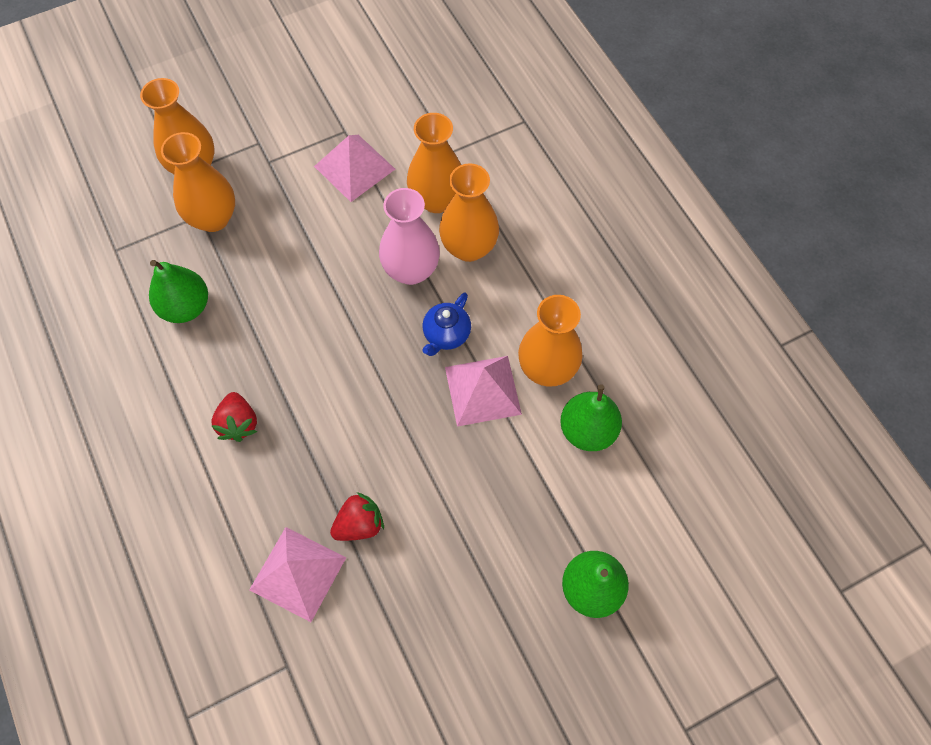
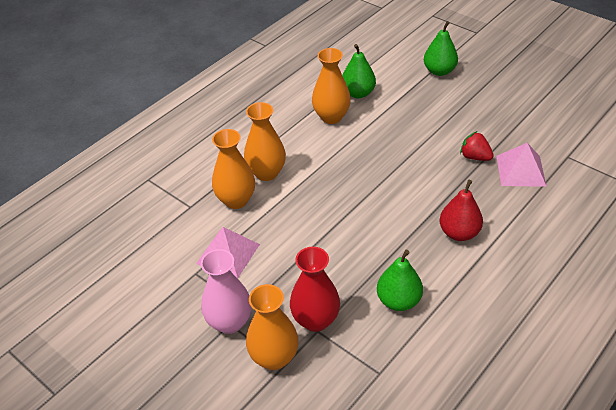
camera: 110 degrees left, 20 degrees down
orange vase [161,132,235,232] -> red vase [290,247,340,332]
red strawberry [212,392,257,442] -> red pear [439,180,483,241]
pink vase [379,188,440,285] -> pink vase moved to [201,249,251,334]
blue teapot [422,293,471,356] -> none
pink pyramid [445,356,522,427] -> none

